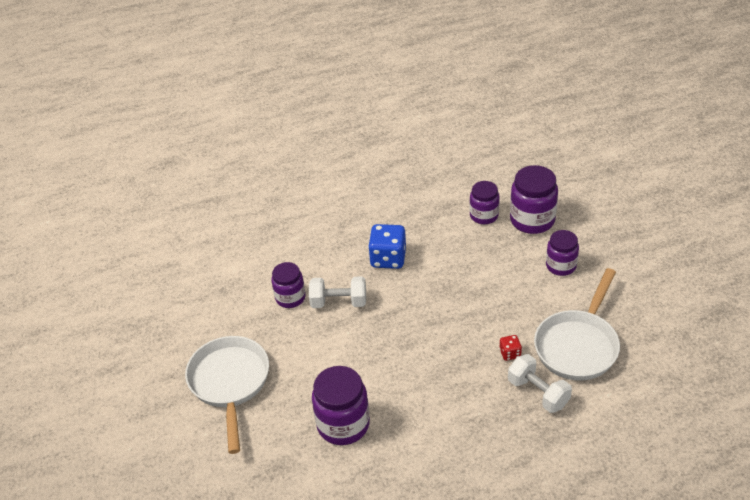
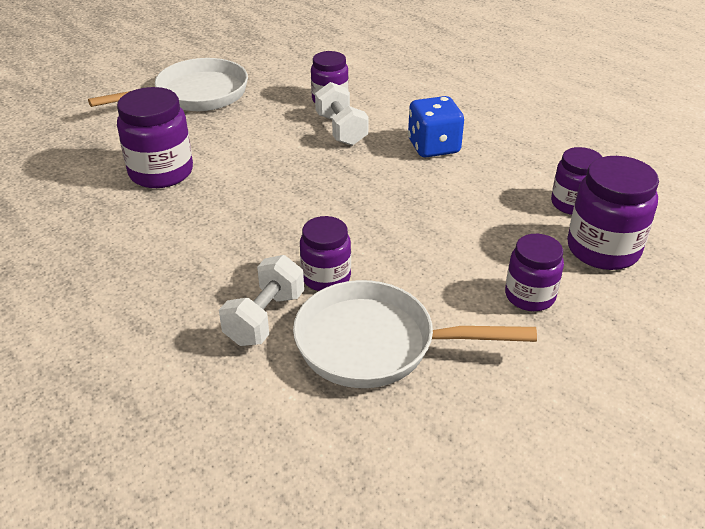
camera: 65 degrees right, 5 degrees down
red dice [499,335,522,361] -> purple jar [300,216,351,291]

